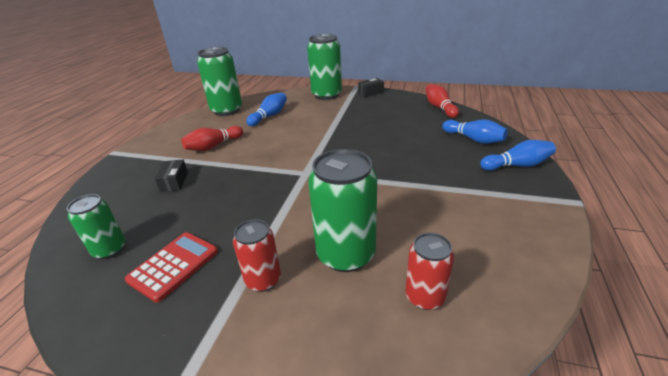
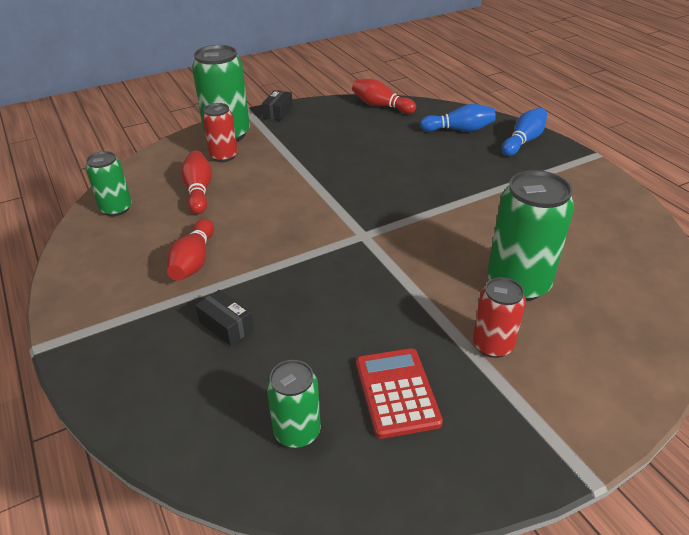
camera: 45 degrees left, 5 degrees up
green can [197,47,242,116] -> green can [86,151,132,216], size x0.59
blue bowling pin [246,93,287,126] -> red bowling pin [181,150,212,214]
red can [405,233,454,310] -> red can moved to [202,103,238,162]

